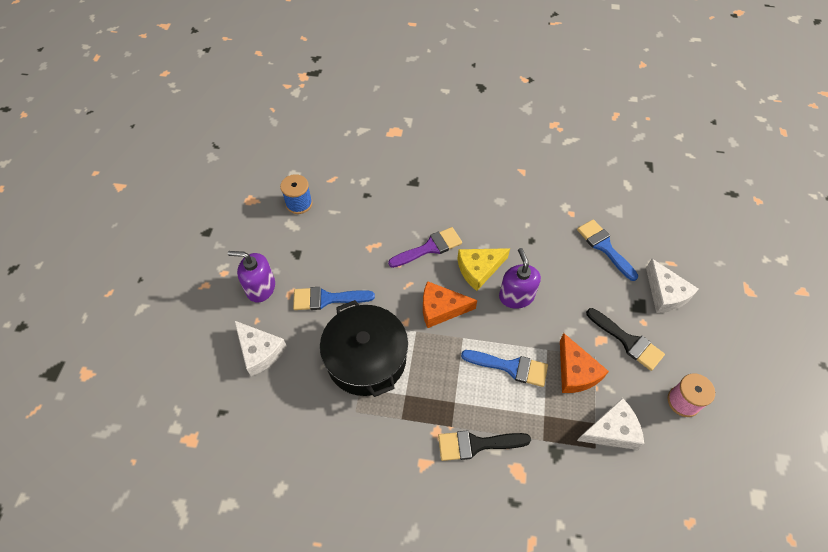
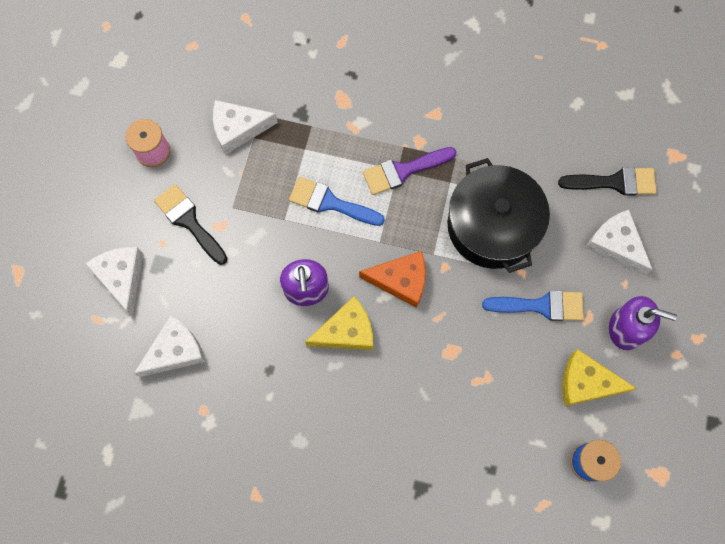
camera: 175 degrees left, 15 degrees up
purple brush [388,227,462,268] -> purple brush moved to [363,147,456,195]
black brush [438,430,531,461] -> black brush moved to [558,167,657,196]
orange cheese [560,333,609,393] -> none
blue brush [577,219,638,281] -> white cheese [134,315,206,377]
none -> yellow cheese [562,349,637,406]

